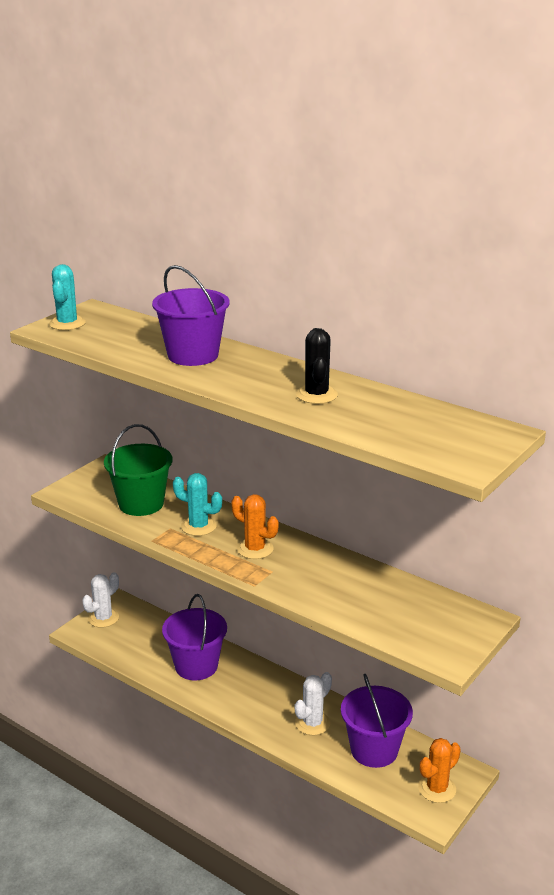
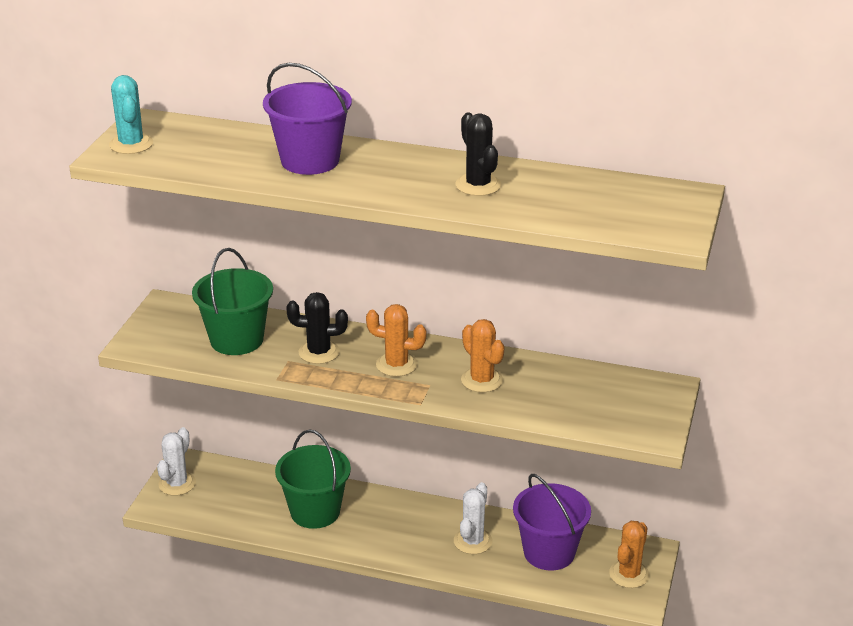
camera: 20 degrees left, 5 degrees up
purple bucket [162,594,227,680] -> green bucket [275,429,351,529]
turquoise cactus [173,473,222,536] -> black cactus [286,292,348,364]
none -> orange cactus [461,319,505,393]

